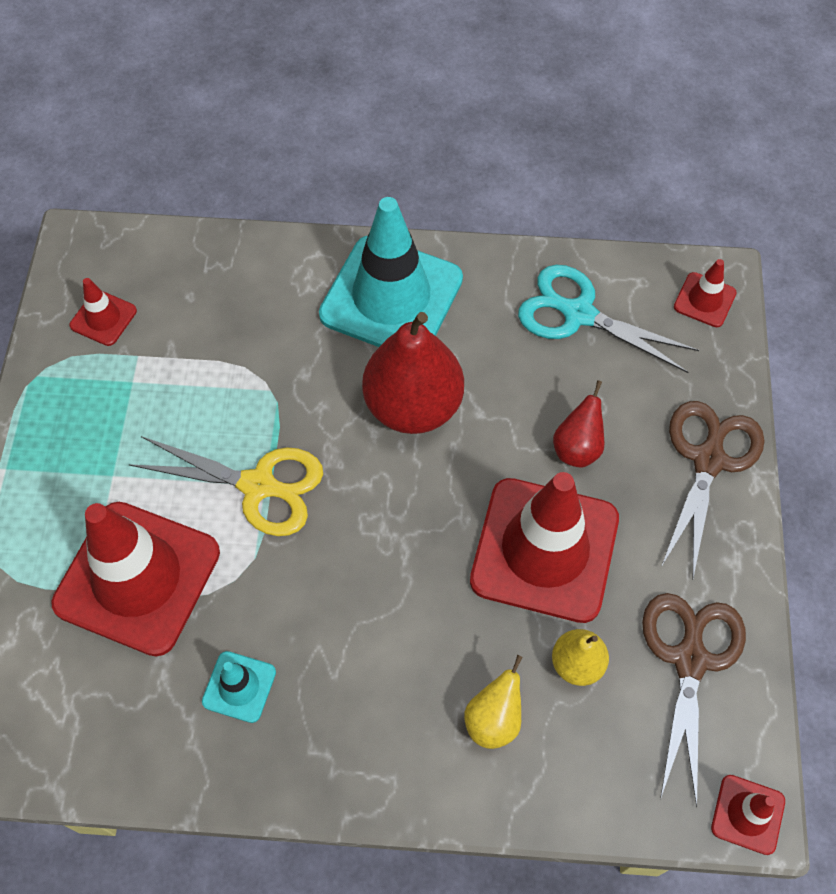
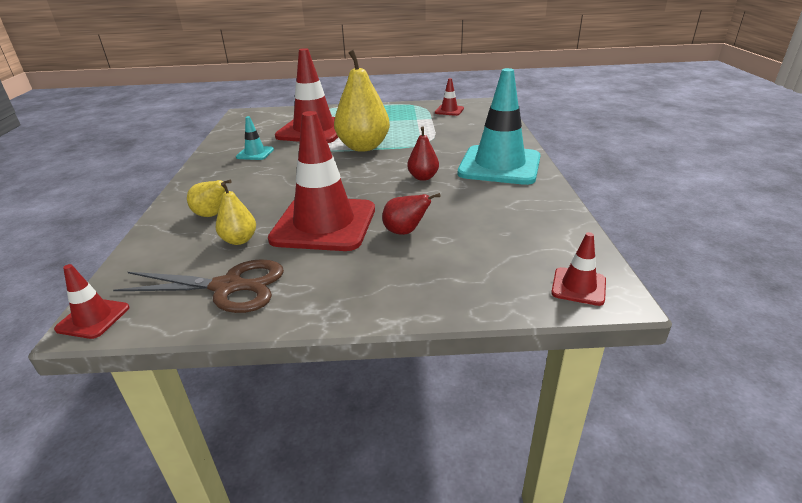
camera: 85 degrees right, 30 degrees down
yellow scissors [129,436,323,536] -> yellow pear [334,50,390,152]
red pear [362,312,464,434] -> red pear [407,126,439,181], size x0.50
turquoise scissors [518,265,699,373] -> none
brown scissors [661,401,765,578] -> none

